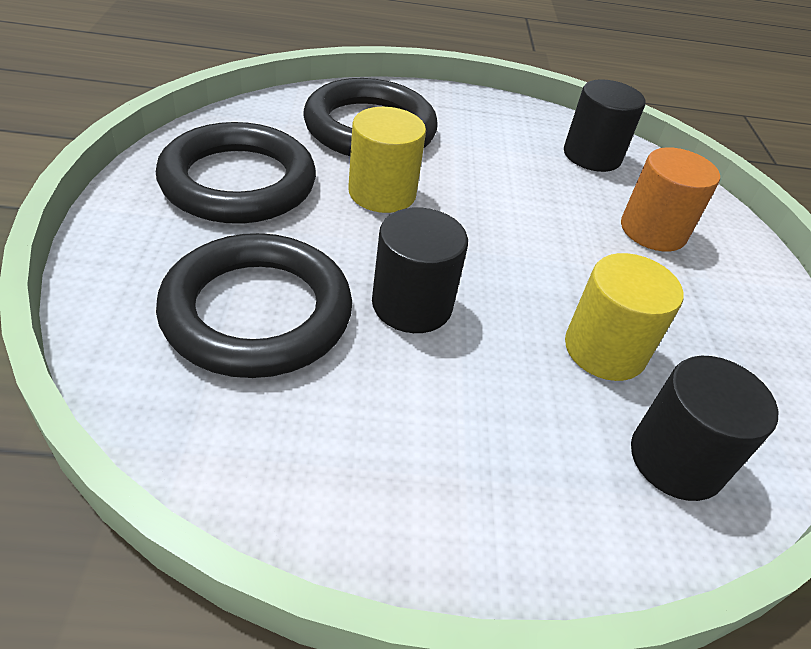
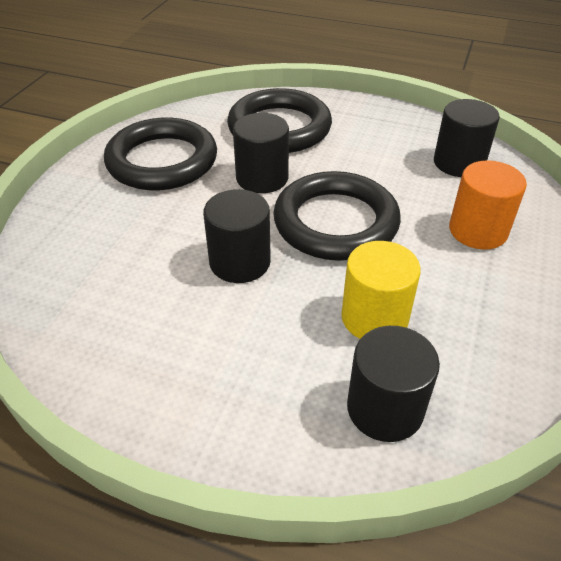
camera: 25 degrees right, 0 degrees up
black ring [156,233,352,378] -> black ring moved to [273,171,401,261]
yellow cylinder [348,107,426,213] -> black cylinder [233,113,289,193]

